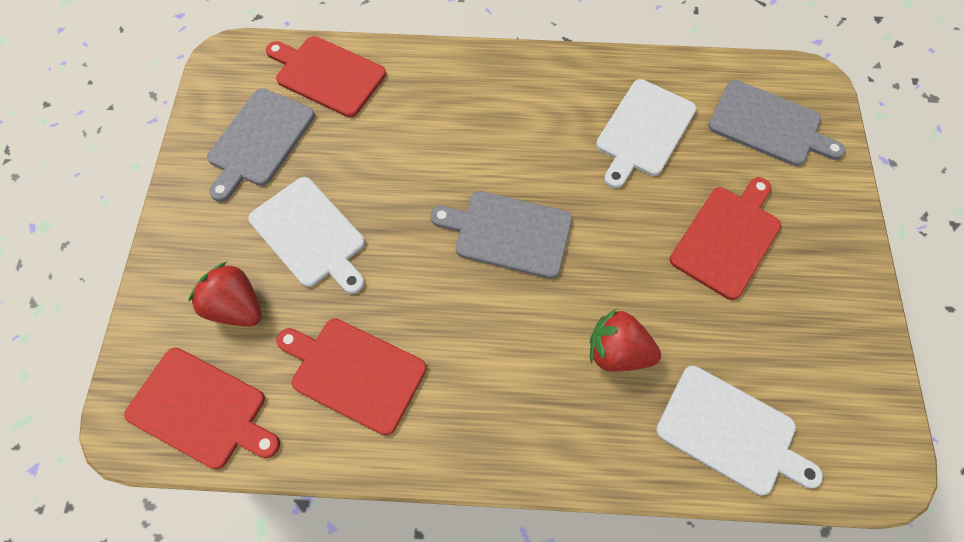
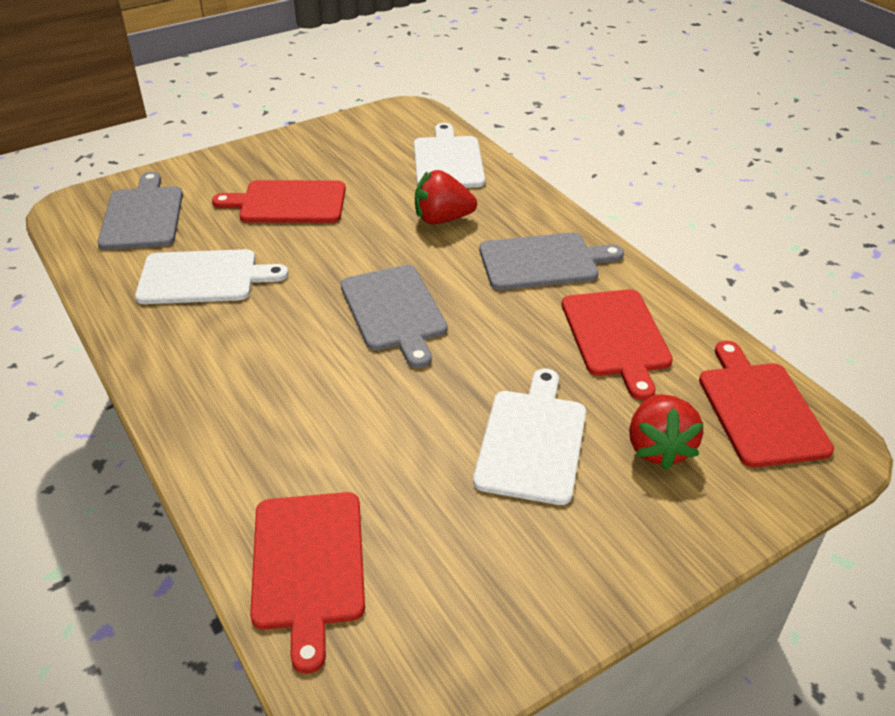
camera: 125 degrees left, 25 degrees down
grey cutting board [207,88,315,202] -> grey cutting board moved to [479,233,624,290]
red strawberry [590,309,661,372] -> red strawberry turned 105 degrees clockwise [415,170,477,224]

